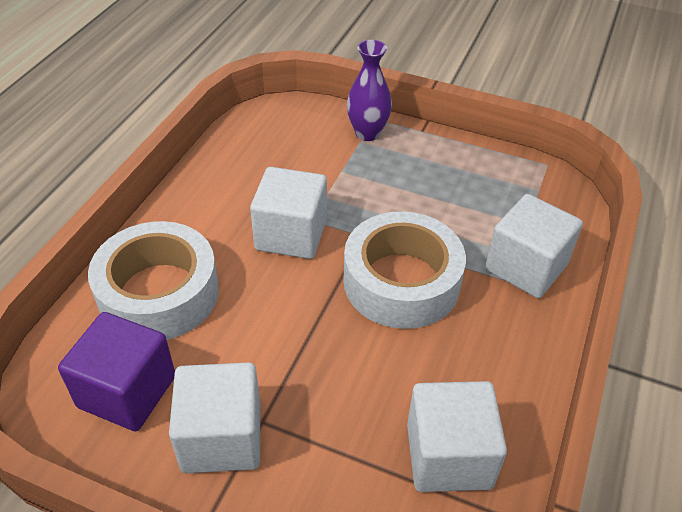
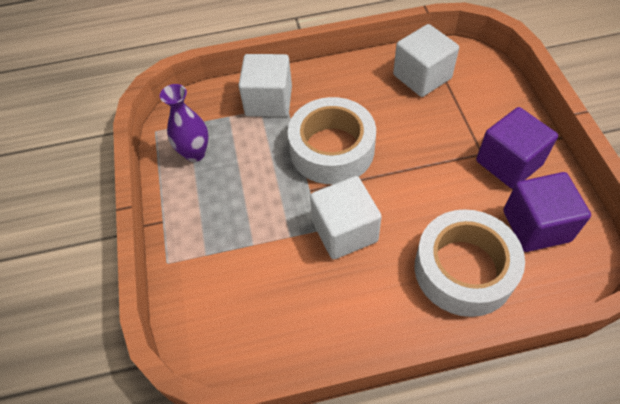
camera: 120 degrees left, 10 degrees up
white cube [169,362,260,473] -> purple cube [476,107,558,189]
purple vase [347,40,392,141] -> purple vase moved to [160,84,209,162]

